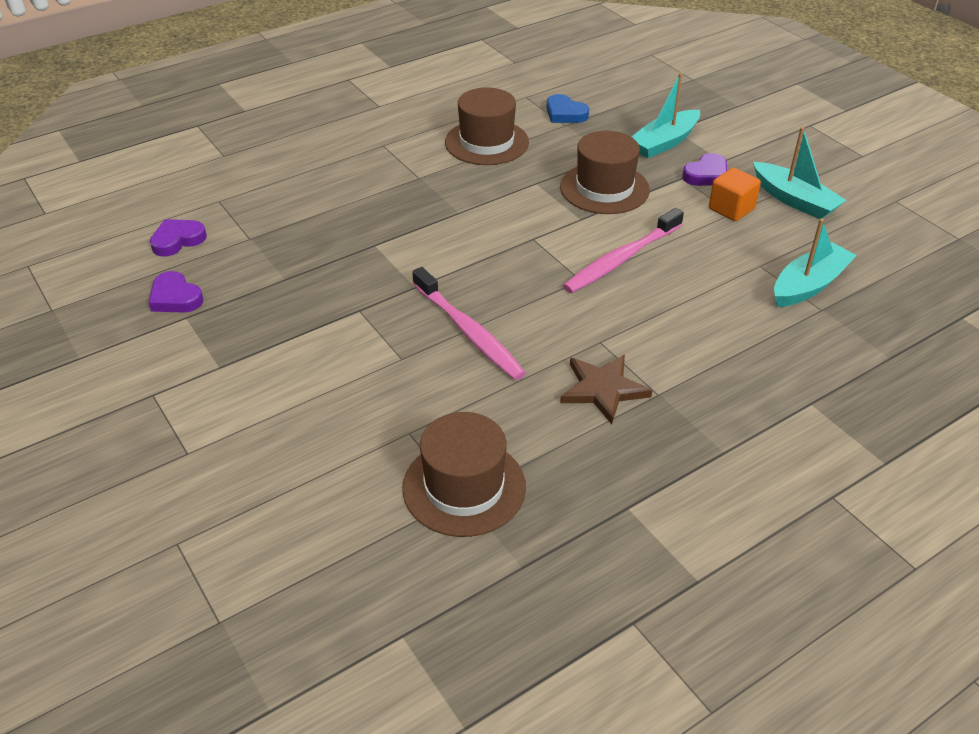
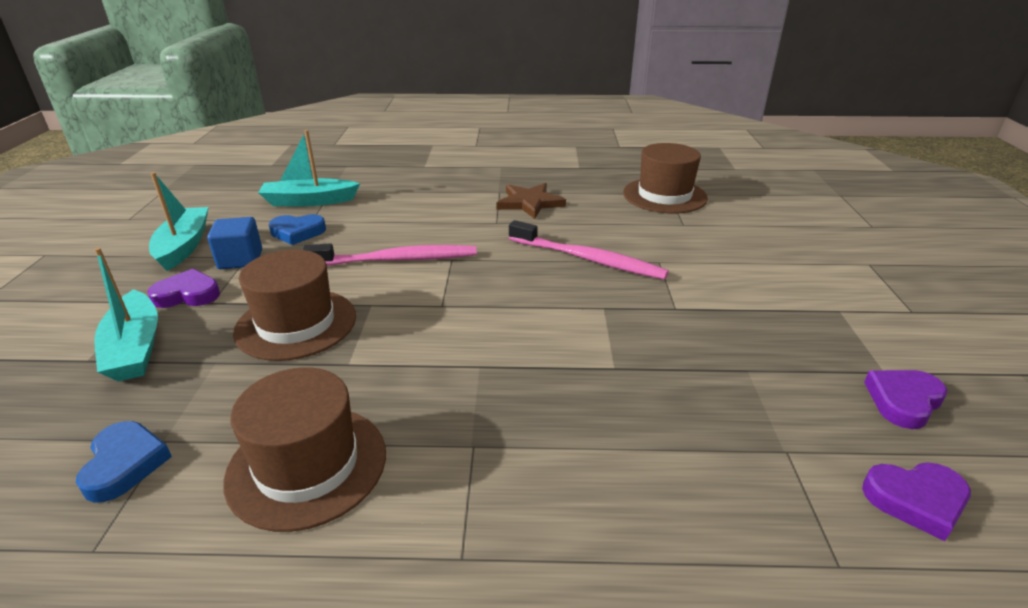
camera: 145 degrees left, 10 degrees down
purple heart [148,271,203,313] -> purple heart turned 120 degrees counterclockwise [864,370,947,429]
pink toothbrush [412,267,526,380] -> pink toothbrush turned 120 degrees clockwise [509,220,669,280]
turquoise boat [632,73,700,158] -> turquoise boat turned 75 degrees clockwise [94,248,158,381]
orange cube [709,168,761,221] -> blue cube [207,217,262,269]
none -> blue heart [269,214,326,245]

